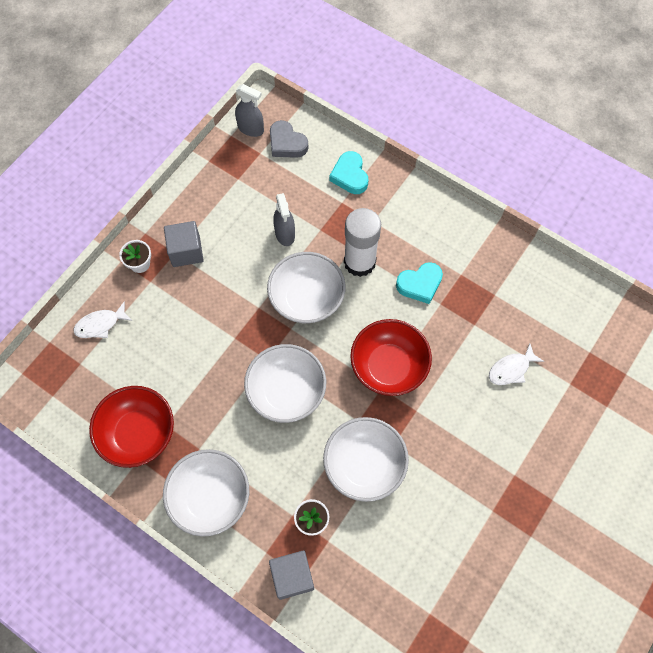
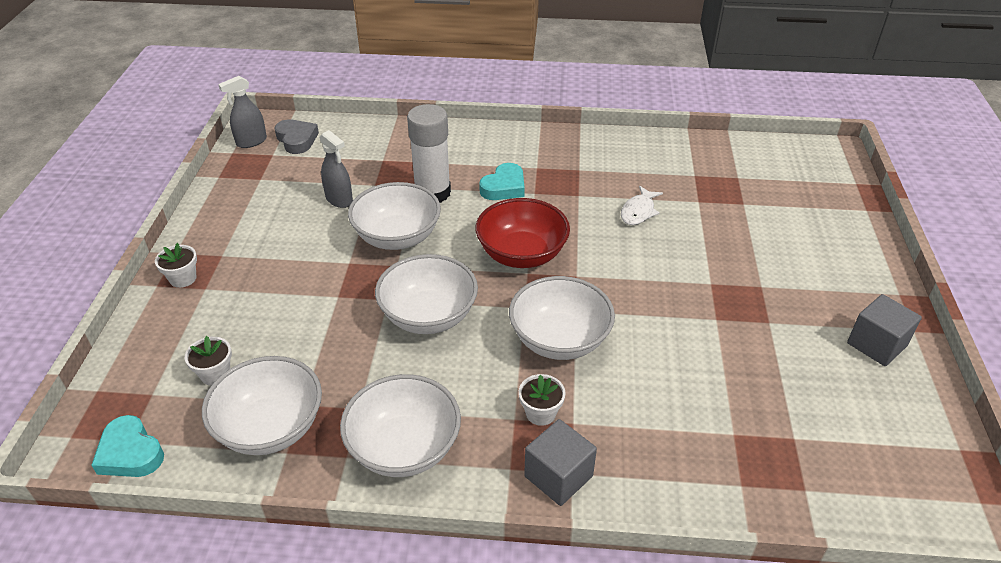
camera: 30 degrees left, 25 degrees down
white fish [73,301,132,338] -> none
red bowl [89,386,174,468] -> white bowl [202,356,322,455]
grey cube [164,221,204,267] -> grey cube moved to [847,294,922,366]
grey spray bottle [235,84,264,137] -> grey spray bottle turned 150 degrees clockwise [218,76,267,148]
grey heart [270,120,308,158] -> grey heart turned 135 degrees counterclockwise [274,119,319,154]
turquoise heart [329,151,369,194] -> turquoise heart moved to [91,415,164,477]
none -> white flower pot [185,336,232,386]

